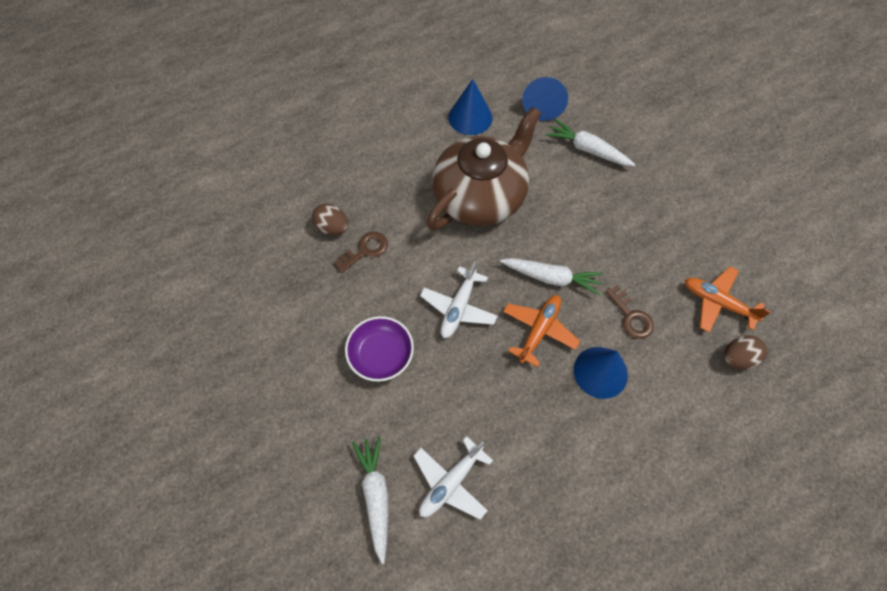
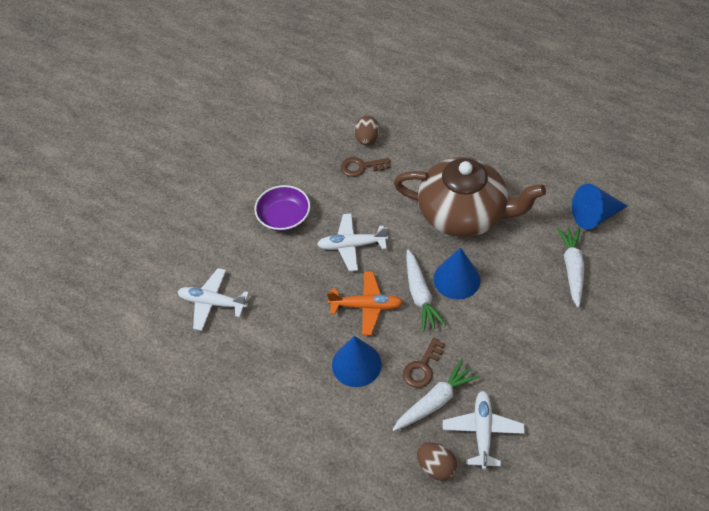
camera: 65 degrees right, 10 degrees down
brown key [334,232,388,273] -> brown key turned 150 degrees clockwise [341,157,390,177]
white carrot [352,436,388,564] -> white carrot moved to [392,360,480,431]
blue cone [448,79,493,135] -> blue cone moved to [433,248,481,299]
orange plane [685,267,771,333] -> white plane [443,391,525,470]

